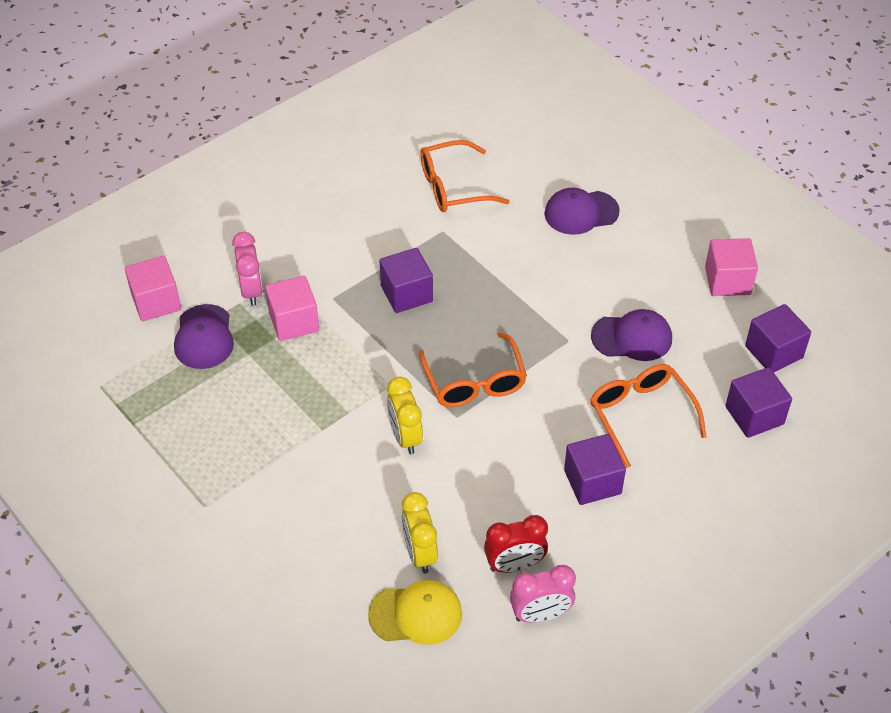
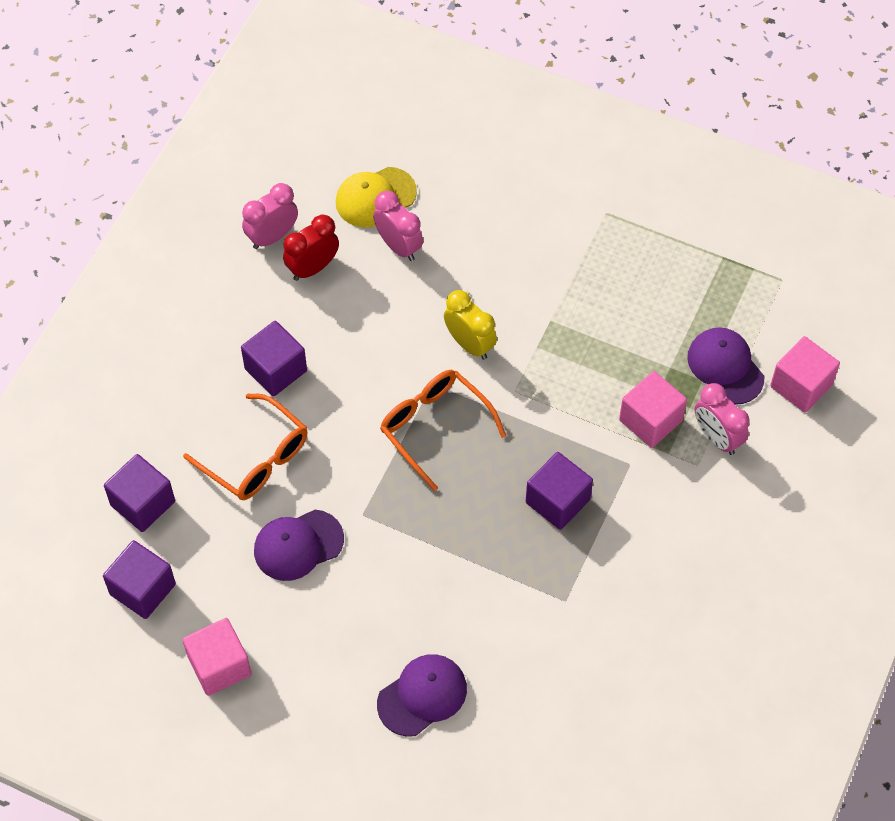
camera: 155 degrees right, 10 degrees up
yellow clock [401,492,438,573] -> pink clock [373,191,423,261]
orange glasses [420,140,510,212] -> none

